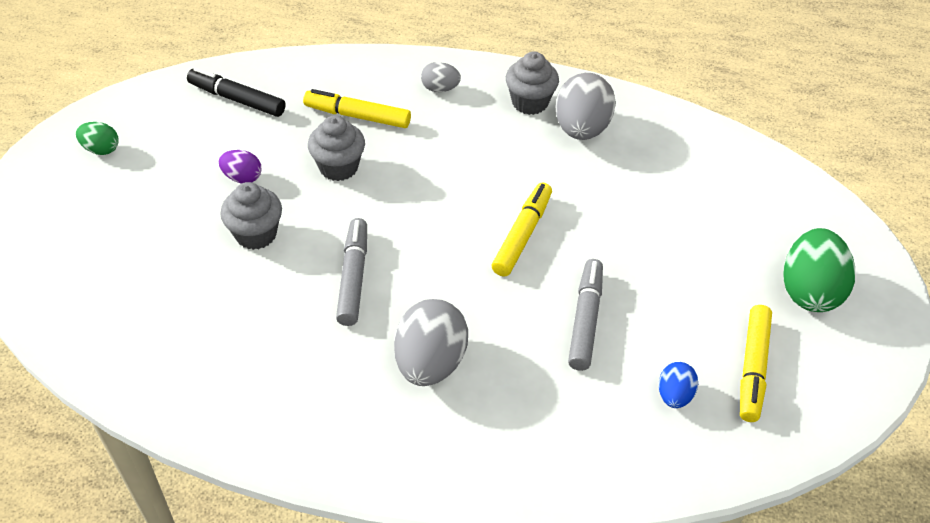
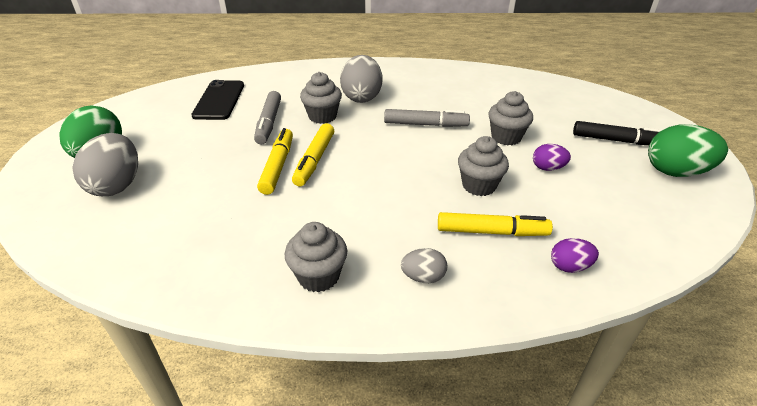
camera: 170 degrees right, 10 degrees down
green egg [76,122,119,155] -> green egg [648,124,728,177], size x1.90
black marker [187,67,286,117] -> black marker moved to [573,121,662,145]
grey marker [336,218,367,326] -> grey marker turned 75 degrees counterclockwise [384,109,470,127]
grey egg [555,73,616,140] -> grey egg moved to [72,133,138,196]
blue egg [659,362,698,408] -> black phone [191,80,244,120]
yellow marker [740,305,772,422] -> yellow marker moved to [257,128,293,195]
none -> grey cupcake [300,72,342,124]
none -> purple egg [551,238,599,273]

